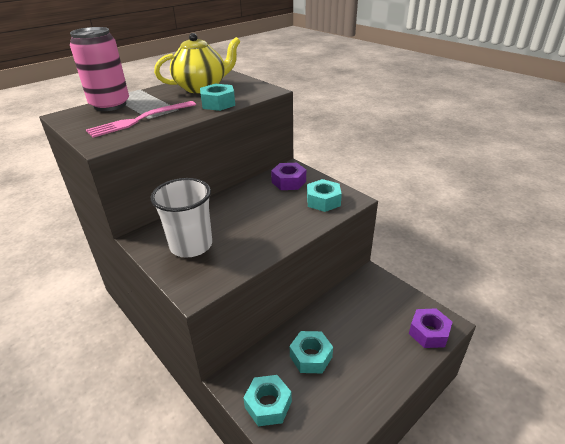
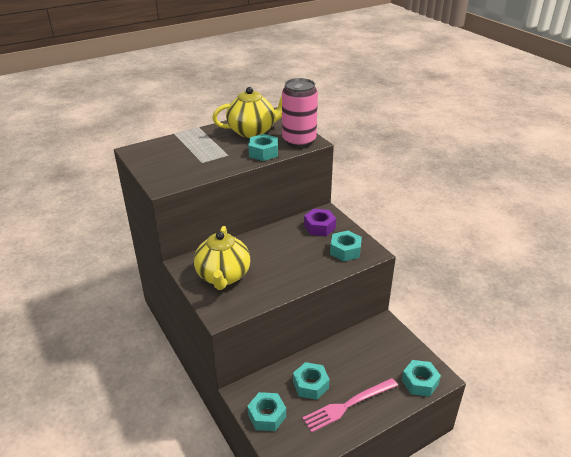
camera: 10 degrees right, 0 degrees up
pink can [70,27,129,111] -> pink can moved to [282,78,318,147]
pink fork [86,101,196,138] -> pink fork moved to [302,378,398,433]
white cup [151,178,212,258] -> yellow teapot [194,226,251,290]
purple nut [409,308,452,348] -> turquoise nut [402,360,441,397]

